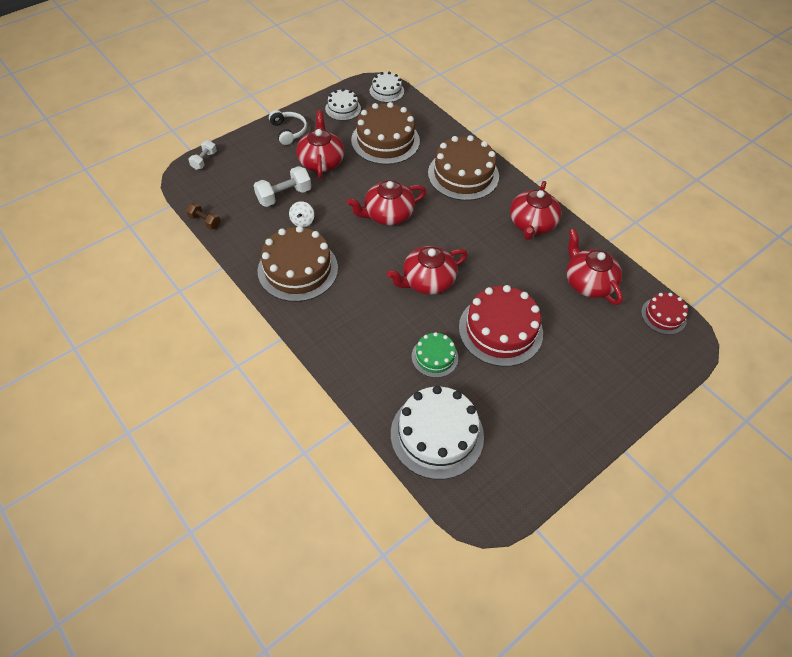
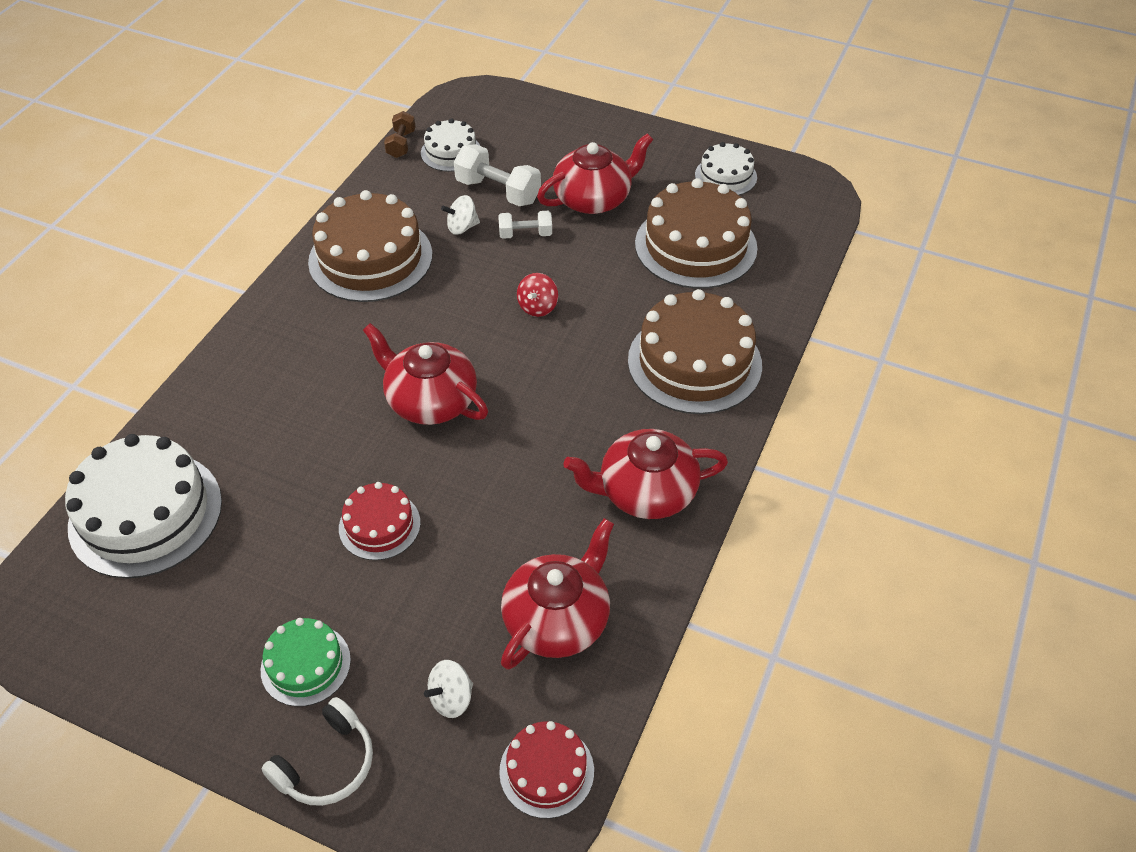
camera: 65 degrees right, 5 degrees down
white dumbbell [189,140,217,170] -> white dumbbell moved to [498,211,552,239]
white headphones [269,110,307,145] -> white headphones moved to [262,697,373,806]
red teapot [347,180,426,225] -> red spinning top [517,273,558,317]
white cake [370,72,404,103] -> white cake moved to [421,118,480,172]
green cake [412,332,458,378] -> green cake moved to [261,618,351,707]
red cake [459,285,543,367] -> red cake [339,482,421,560], size x0.54
none -> white spinning top [424,660,473,718]

